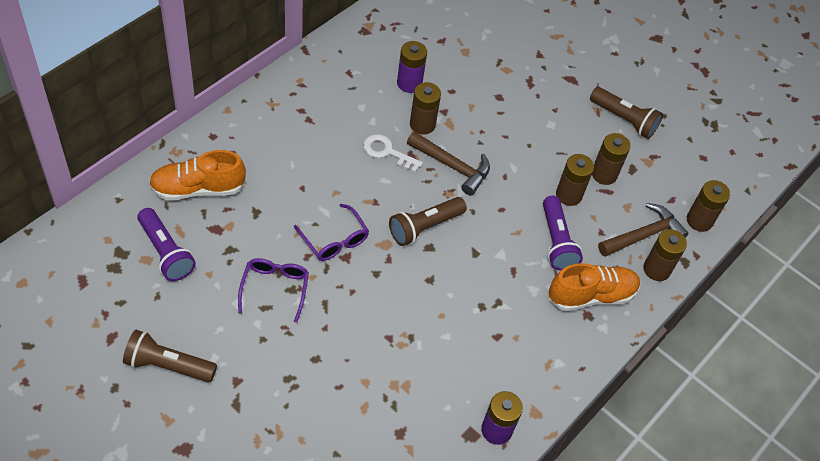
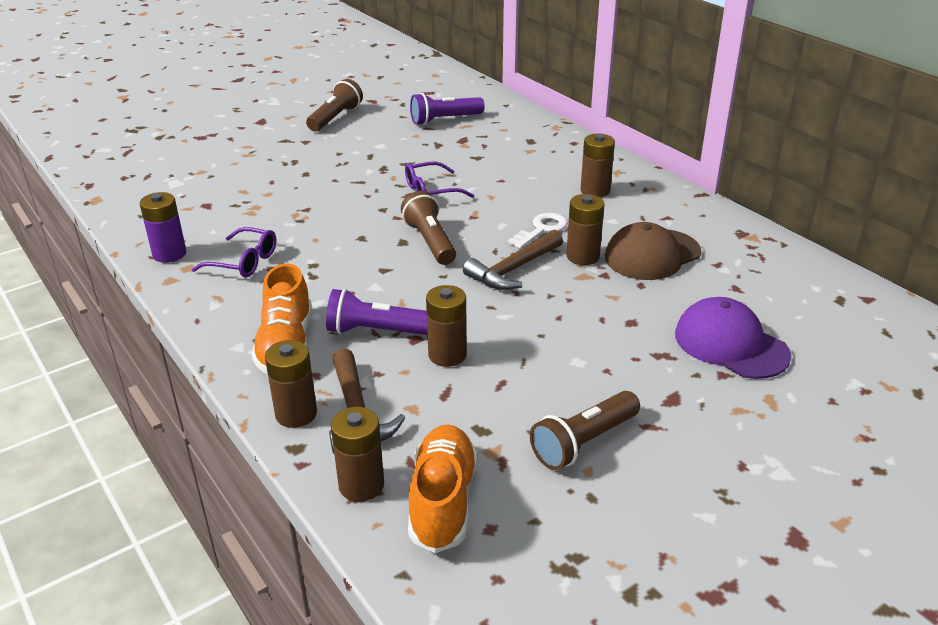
camera: 110 degrees right, 20 degrees down
orange shoe [149,150,246,201] -> orange shoe moved to [408,424,477,553]
purple glasses [238,258,309,323] -> purple glasses moved to [192,227,276,278]
purple battery [397,41,427,93] -> brown cap [605,222,701,280]
brown battery [592,133,630,185] -> brown battery moved to [581,134,615,197]
none -> purple cap [675,297,791,379]

